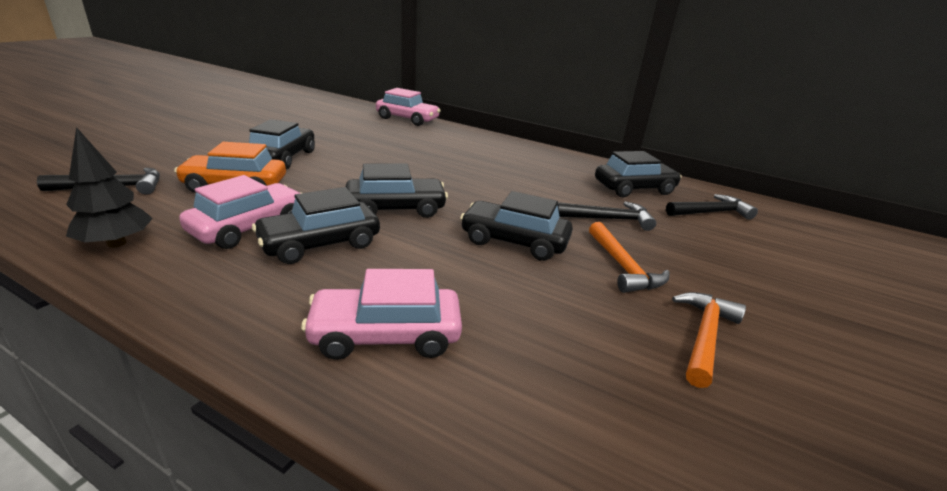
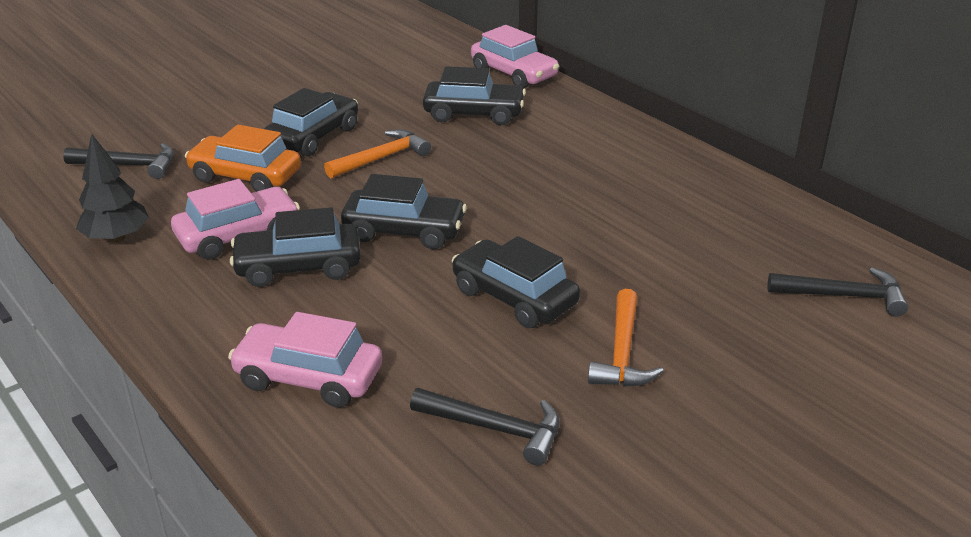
camera: 25 degrees right, 5 degrees up
black hammer [557,201,656,231] -> black hammer moved to [410,388,560,465]
black car [595,151,682,197] -> black car moved to [423,66,526,125]
orange hammer [672,292,746,388] -> orange hammer moved to [324,129,431,178]

